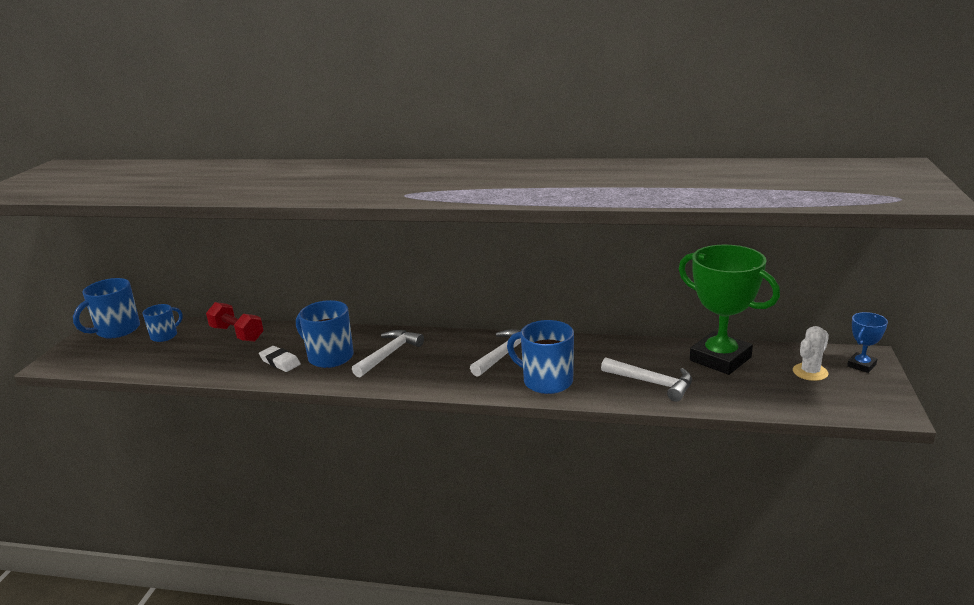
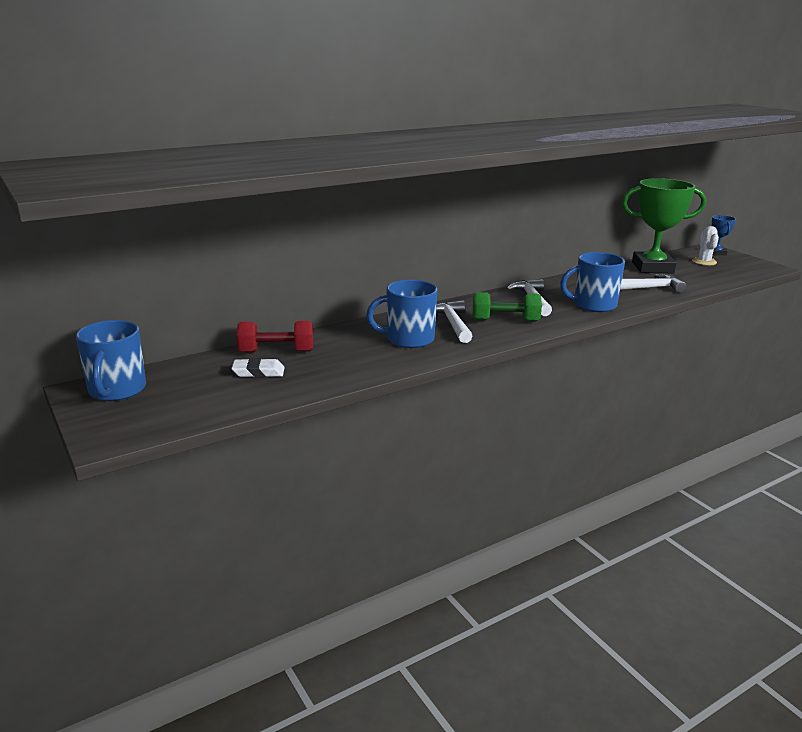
camera: 45 degrees left, 0 degrees up
blue mug [142,304,183,342] -> none
white eraser [259,346,301,372] -> white eraser moved to [231,358,285,377]
none -> green dumbbell [473,292,542,322]

